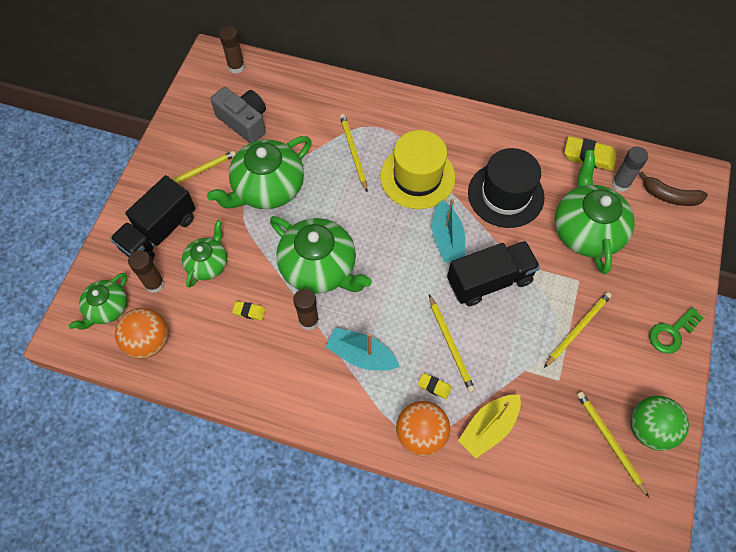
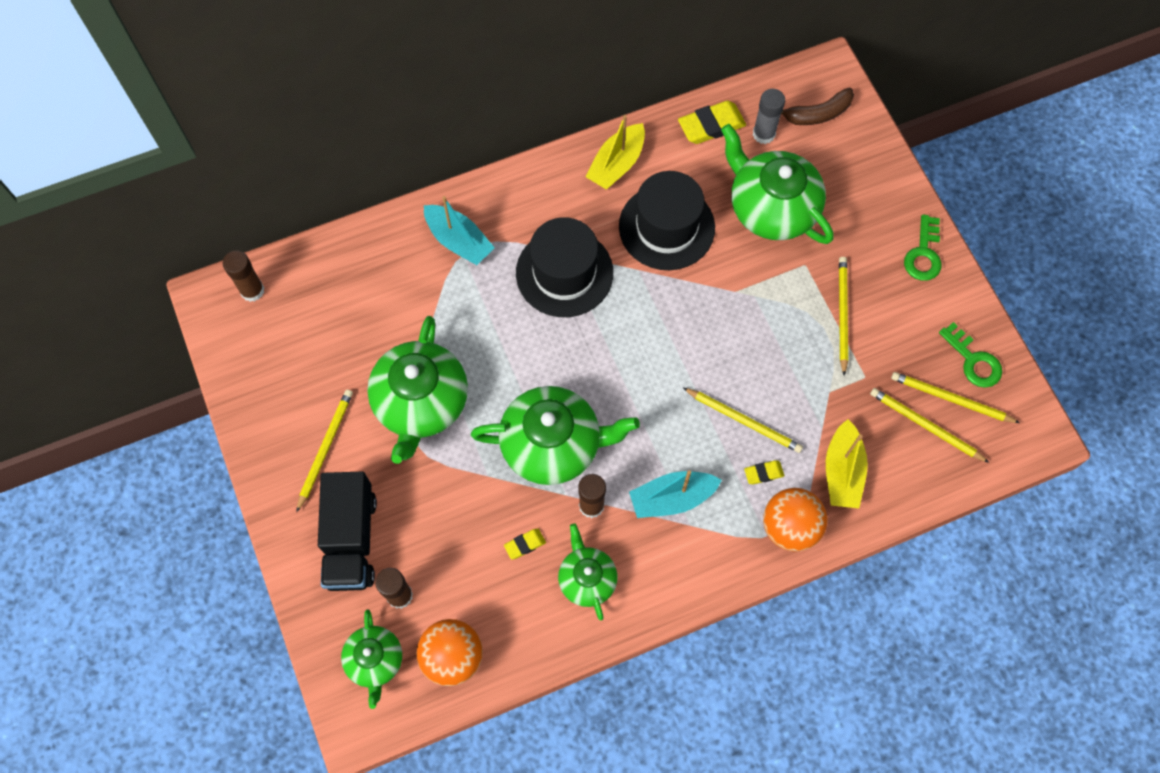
camera: 40 degrees left, 5 degrees up
green teapot [182,220,227,288] -> green teapot moved to [558,524,618,620]
grey camera [210,87,266,143] -> none
yellow pencil [340,114,367,192] -> yellow pencil moved to [870,388,989,463]
yellow hat [380,130,455,209] -> black hat [516,217,613,317]
turquoise boat [432,199,465,262] -> turquoise boat moved to [424,196,495,265]
black truck [447,241,540,306] -> none
green ball [630,396,689,451] -> green key [939,322,1002,388]
none -> yellow boat [585,115,645,190]

